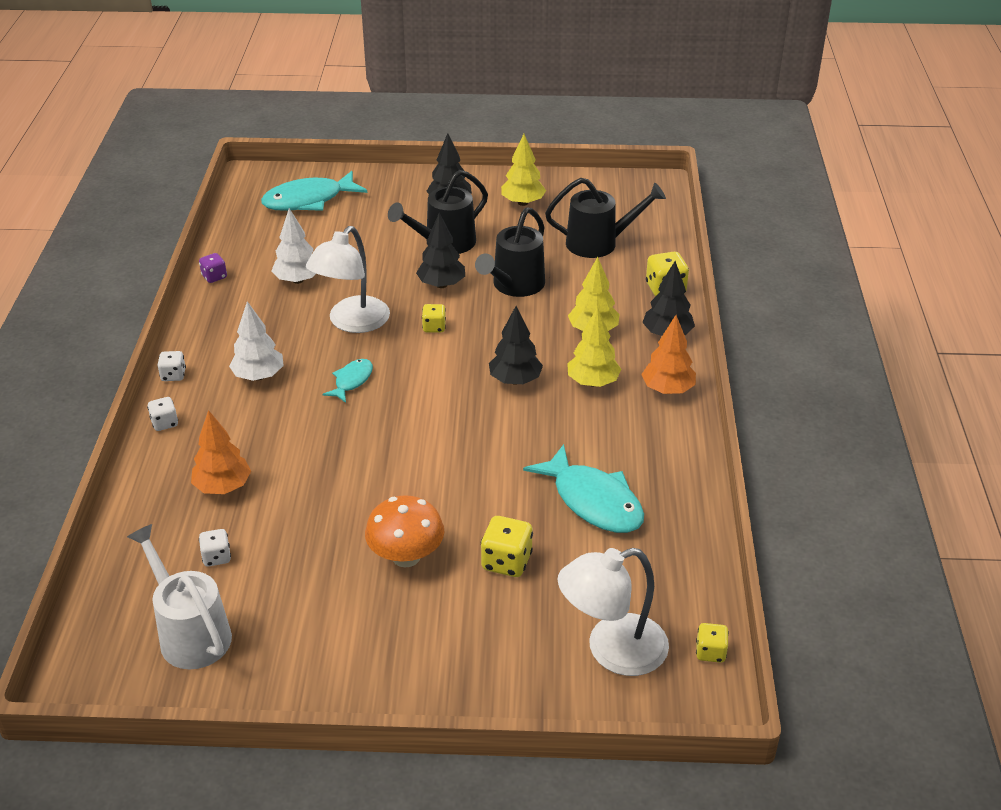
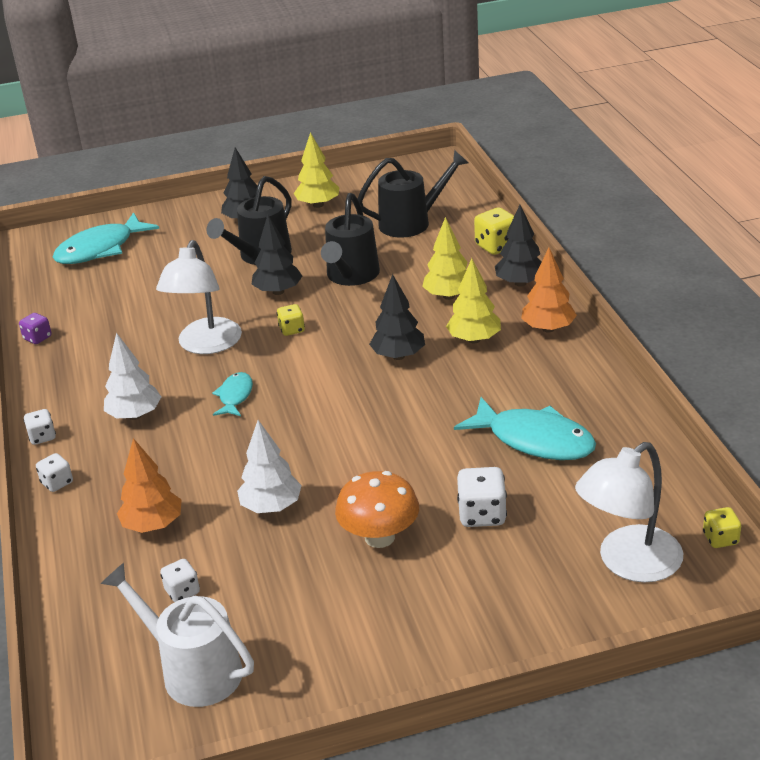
camera: 15 degrees left, 5 degrees down
white tree [271,208,316,284] -> white tree moved to [237,420,302,513]
yellow dice [481,516,533,577] -> white dice [457,467,507,527]

